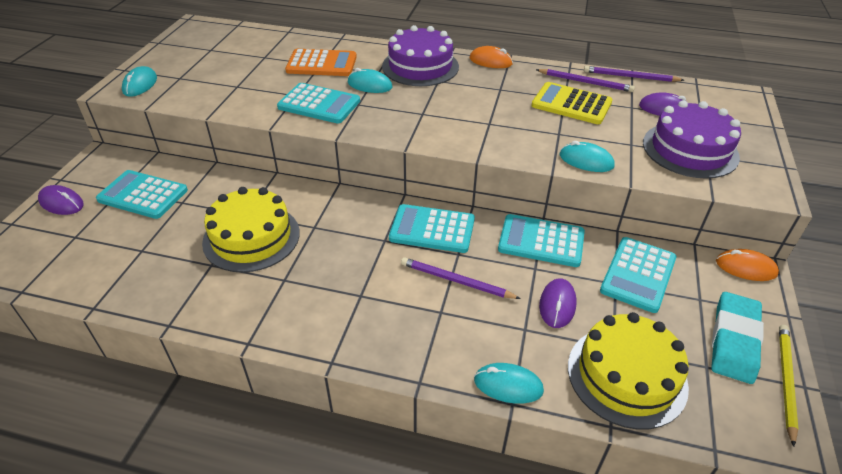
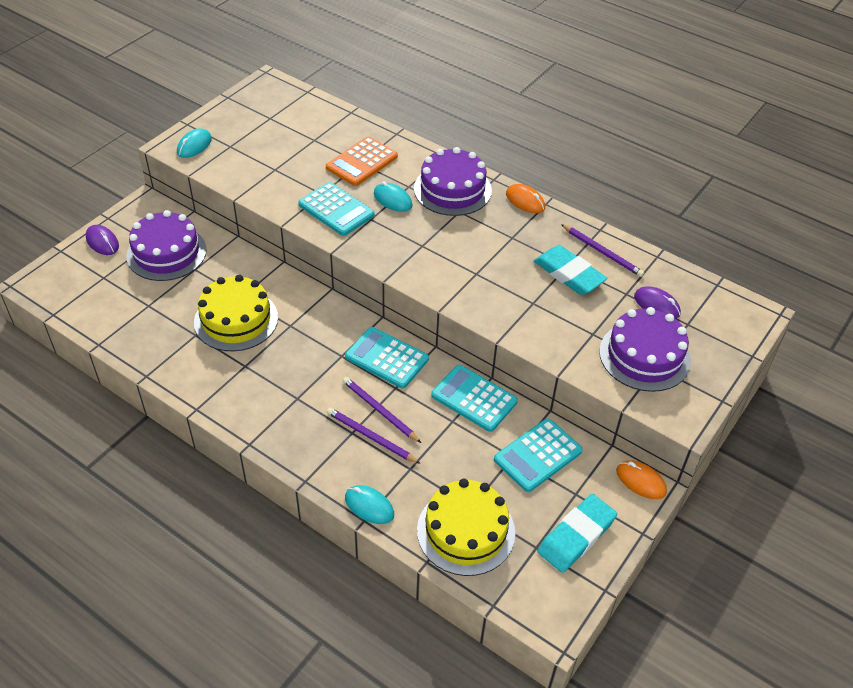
camera: 20 degrees right, 5 degrees up
turquoise calculator [96,170,188,219] -> purple cake [126,210,207,281]
orange calculator [285,49,357,76] -> orange calculator turned 105 degrees clockwise [326,136,398,186]
yellow calculator [532,82,613,124] -> turquoise eraser [534,245,608,295]
purple mouse [539,278,577,328] -> none
turquoise mouse [560,141,614,172] -> none
purple pencil [584,66,684,82] -> purple pencil moved to [327,408,421,464]
yellow pencil [779,325,799,447] -> none

